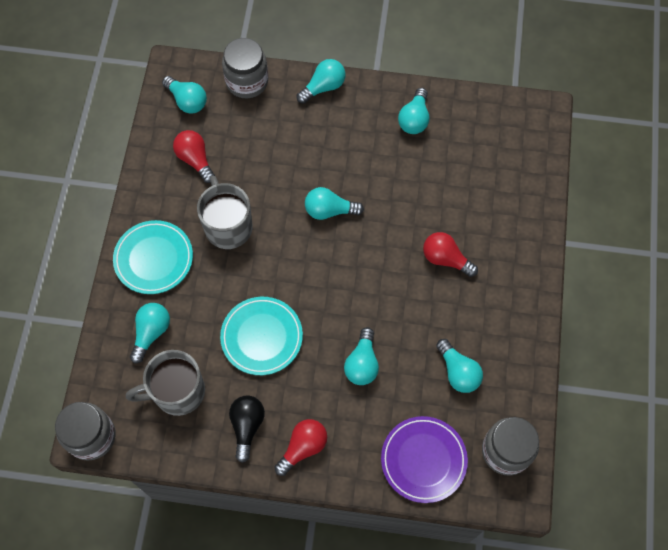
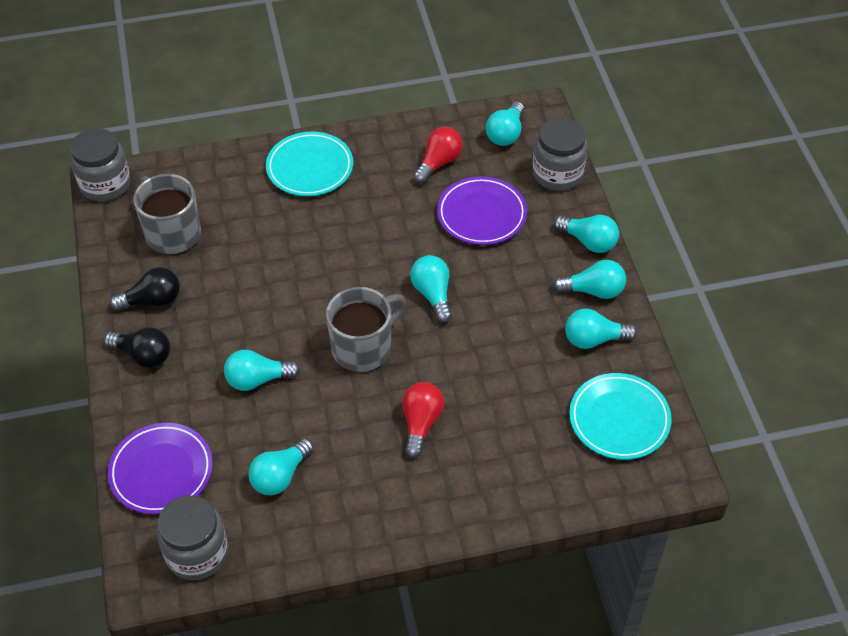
camera: 70 degrees right, 15 degrees down
turquoise light bulb [130,303,170,363] -> turquoise light bulb moved to [553,260,626,299]
grey mug [197,176,253,249] -> grey mug moved to [326,287,406,372]
turquoise plate [220,297,303,375] -> turquoise plate moved to [569,373,672,460]
red light bulb [275,419,327,476] -> black light bulb [104,327,170,368]
none -> purple plate [437,176,527,245]

